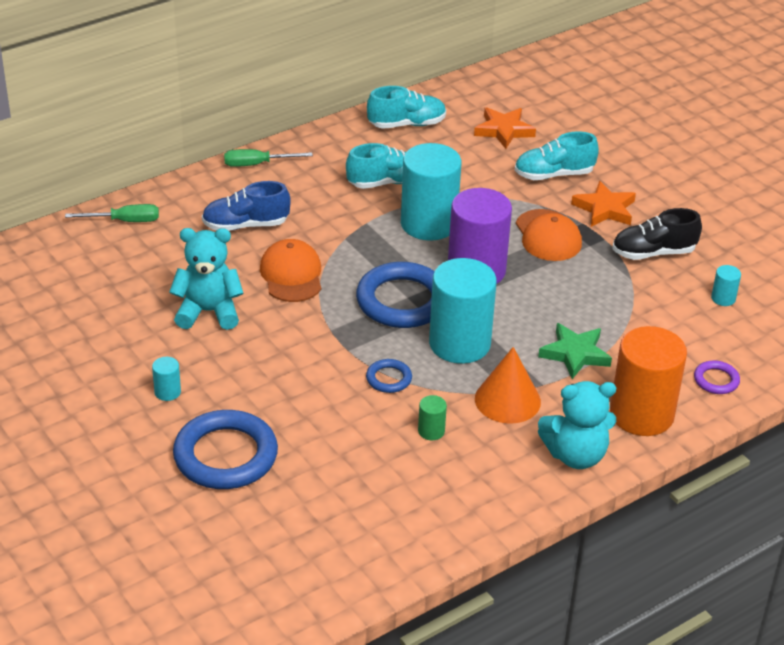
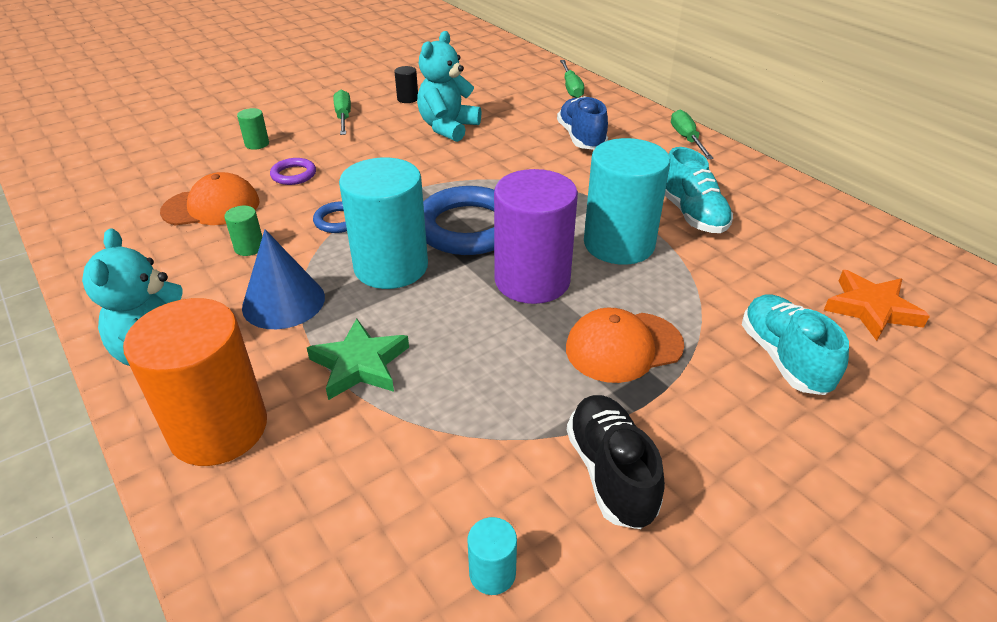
camera: 90 degrees right, 0 degrees up
turquoise cylinder [152,357,181,401] -> green screwdriver [334,90,351,135]
turquoise teddy bear [169,228,244,330] -> turquoise teddy bear turned 150 degrees counterclockwise [417,31,481,142]
blue ring [173,410,278,489] -> green cylinder [237,108,269,150]
orange cap [260,239,321,302] -> orange cap moved to [160,172,260,225]
turquoise shoe [367,86,446,129] -> none
orange cone [475,347,541,424] -> blue cone [242,229,325,329]
orange star [571,181,636,227] -> none
purple ring [694,361,740,394] -> purple ring moved to [270,158,316,185]
none -> black cylinder [395,66,418,103]

